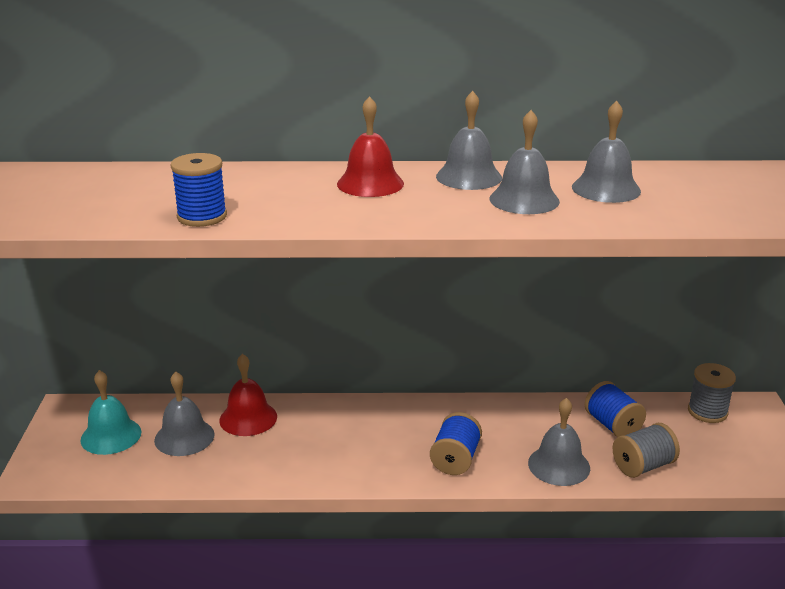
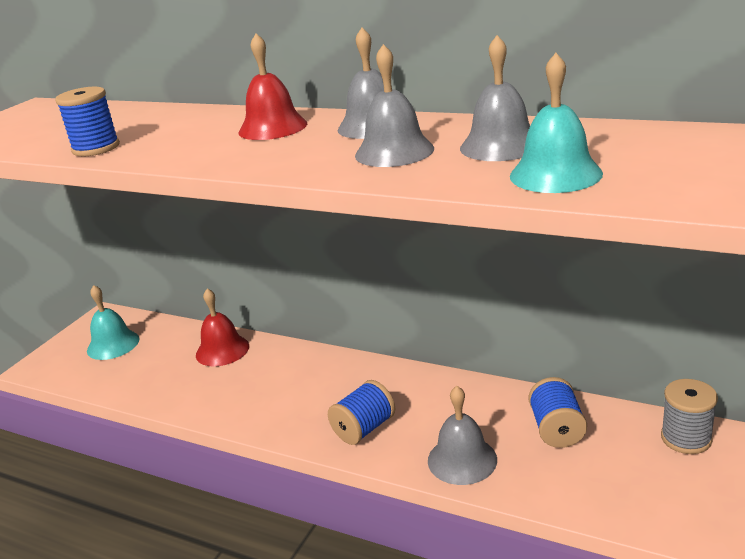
camera: 30 degrees right, 0 degrees up
grey bell [154,372,215,456] -> none
grey spool [613,423,680,478] -> none
none -> turquoise bell [510,53,603,193]

